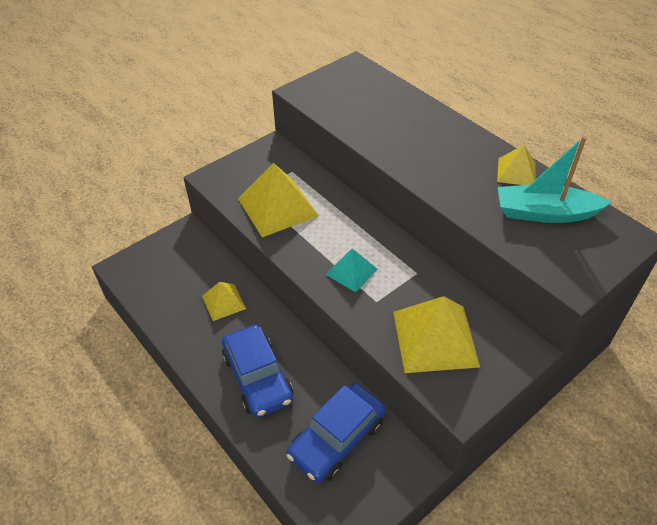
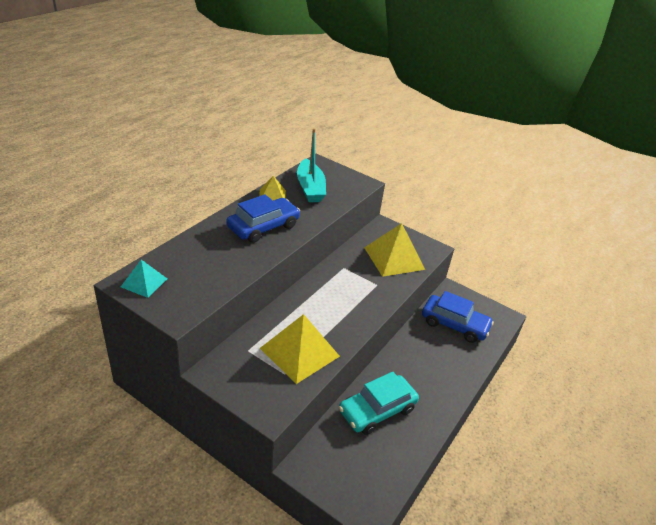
camera: 110 degrees left, 10 degrees down
yellow pyramid [202,282,246,321] -> turquoise car [339,372,419,435]
blue car [222,325,293,418] -> blue car moved to [226,194,300,243]
turquoise pyramid [326,248,377,292] -> turquoise pyramid moved to [121,260,167,298]

